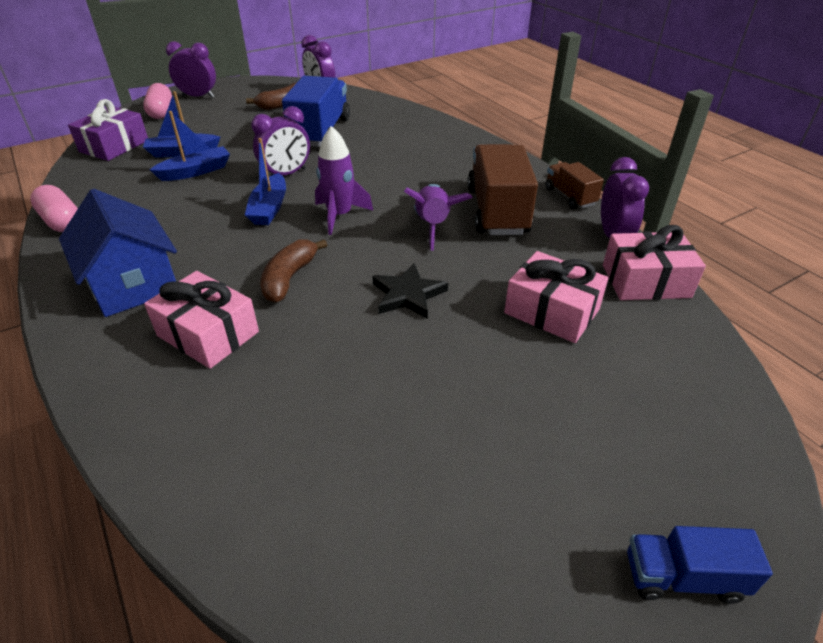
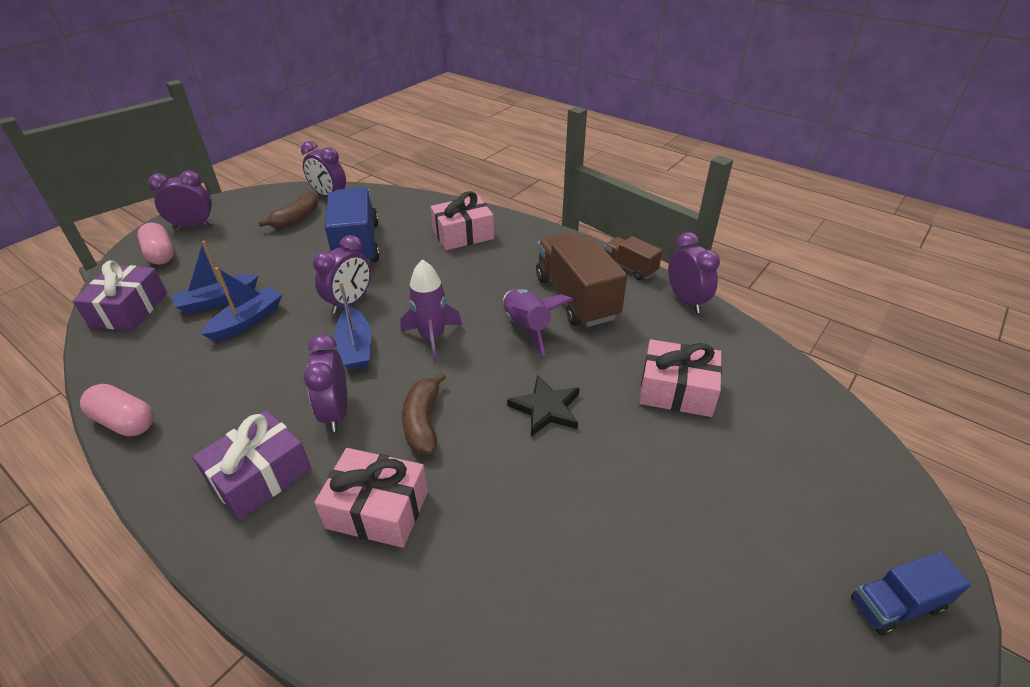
camera: 20 degrees left, 0 degrees up
blue house [59,189,177,317] -> purple gift [192,410,311,520]
pink gift [603,225,706,300] -> pink gift moved to [430,191,494,250]
none -> purple clock [304,334,347,432]

